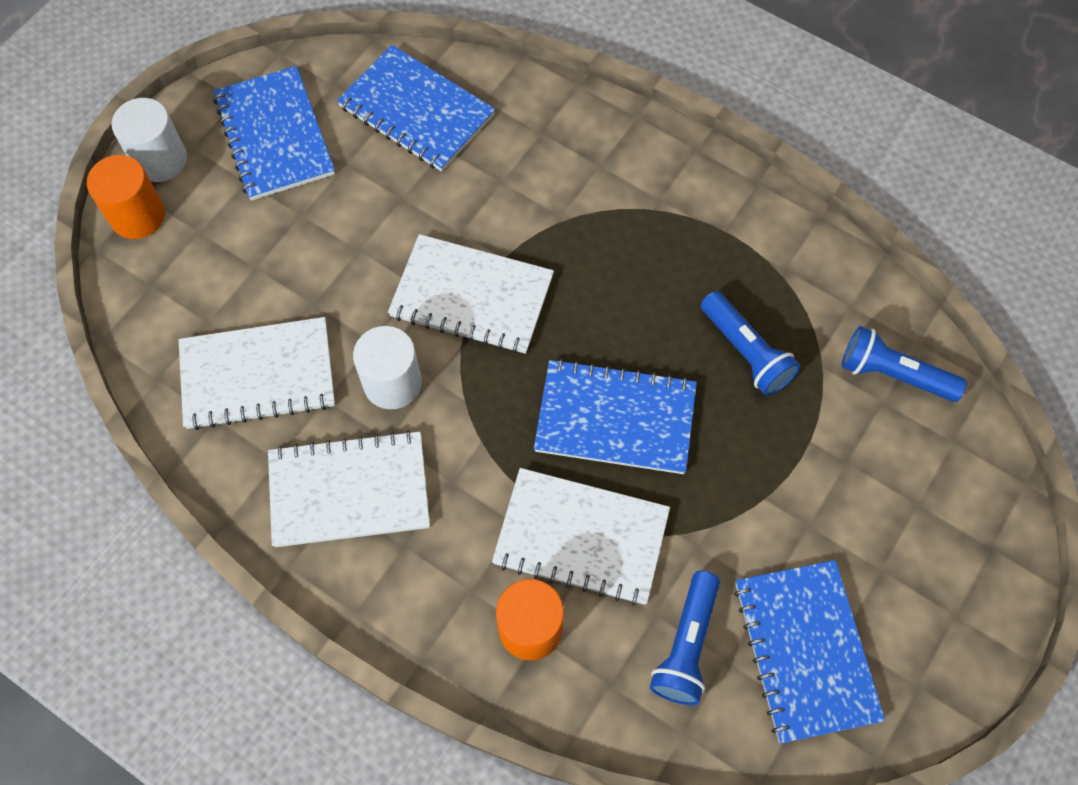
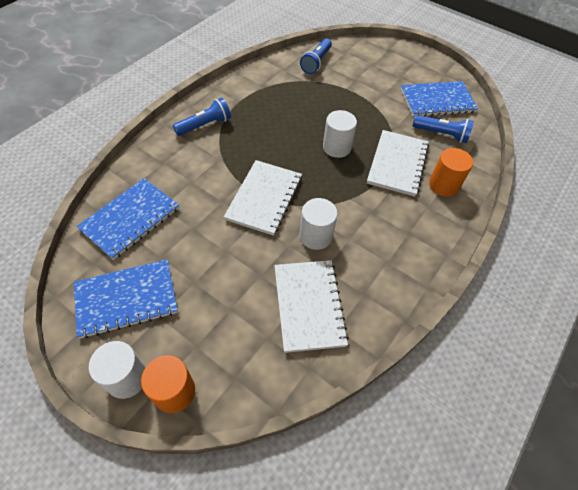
camera: 90 degrees left, 10 degrees down
white notebook [268,430,430,547] -> none
blue notebook [534,359,697,474] -> white cylinder [323,110,357,158]
blue flashlight [701,291,801,396] -> blue flashlight moved to [173,97,231,136]

